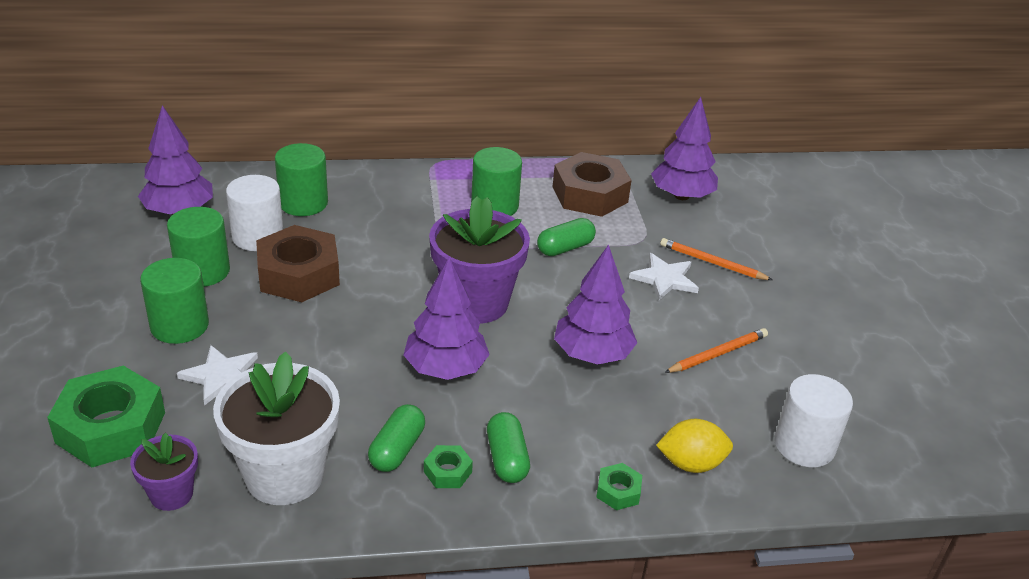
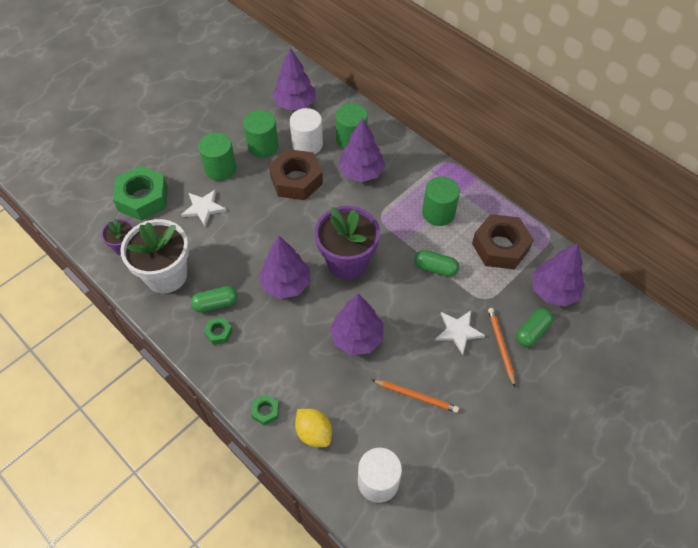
camera: 55 degrees right, 20 degrees up
green capsule [487,412,530,483] -> green capsule moved to [516,308,553,347]
none -> purple tree [338,118,385,182]

